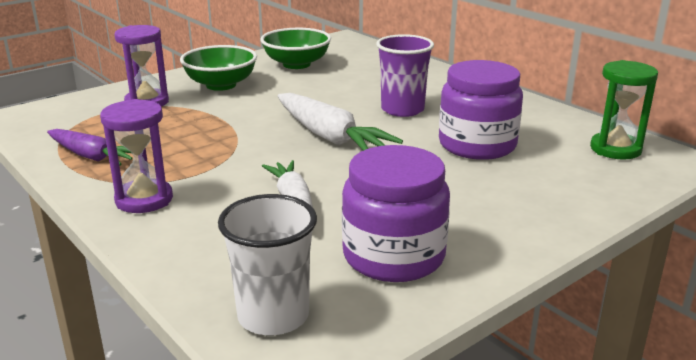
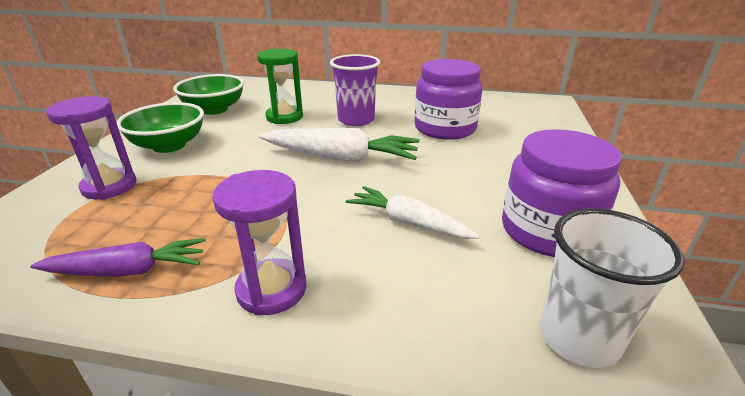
camera: 40 degrees left, 5 degrees up
green hourglass [590,60,658,160] -> green hourglass moved to [257,48,303,124]

